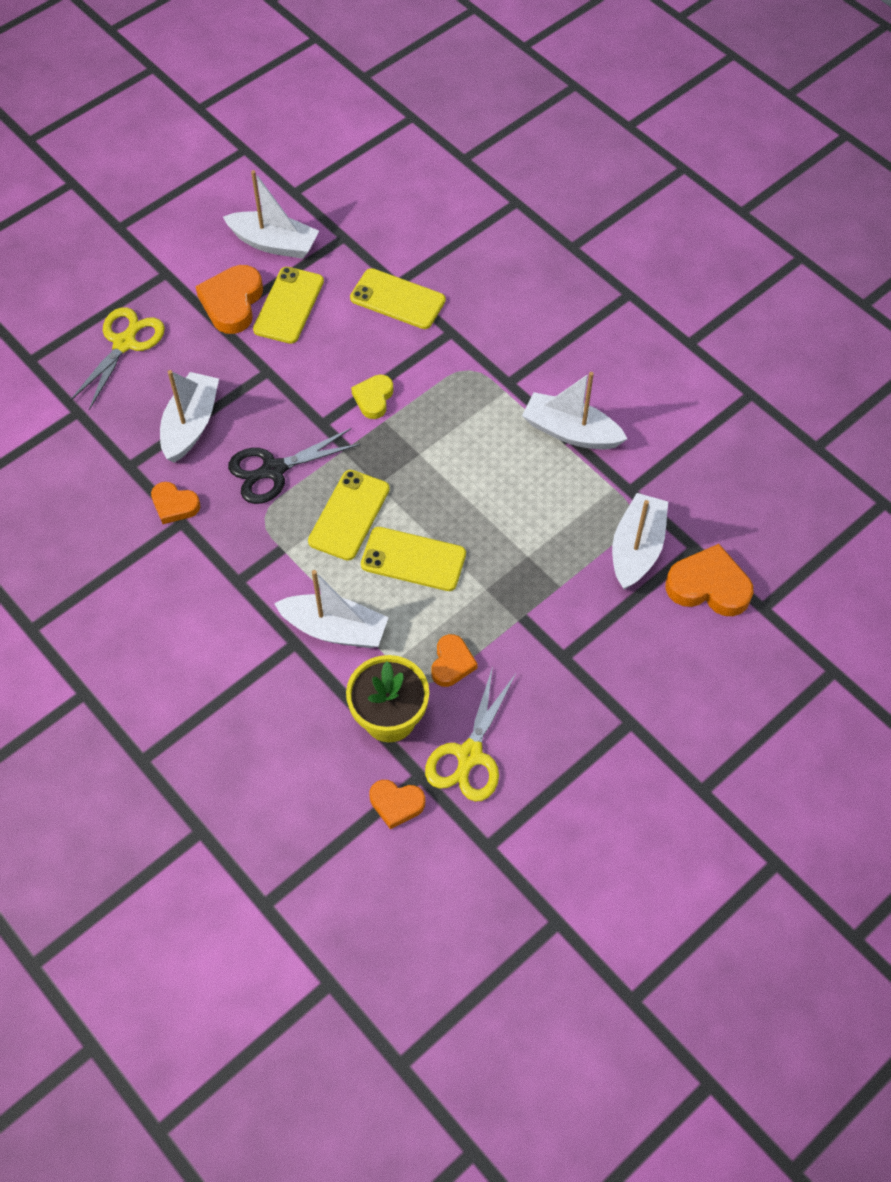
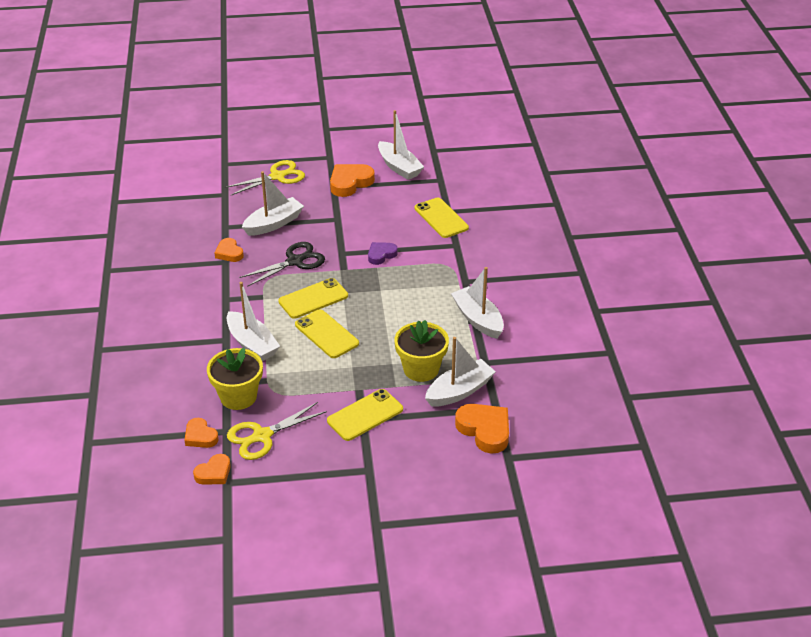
camera: 35 degrees right, 20 degrees down
black scissors [228,428,361,504] -> black scissors turned 135 degrees clockwise [239,242,325,287]
yellow phone [253,267,324,344] -> yellow phone moved to [327,389,403,441]
yellow heart [351,374,394,419] -> purple heart [368,242,398,265]
orange heart [431,634,478,687] -> orange heart moved to [193,454,231,485]
none -> yellow flower pot [394,320,449,382]

